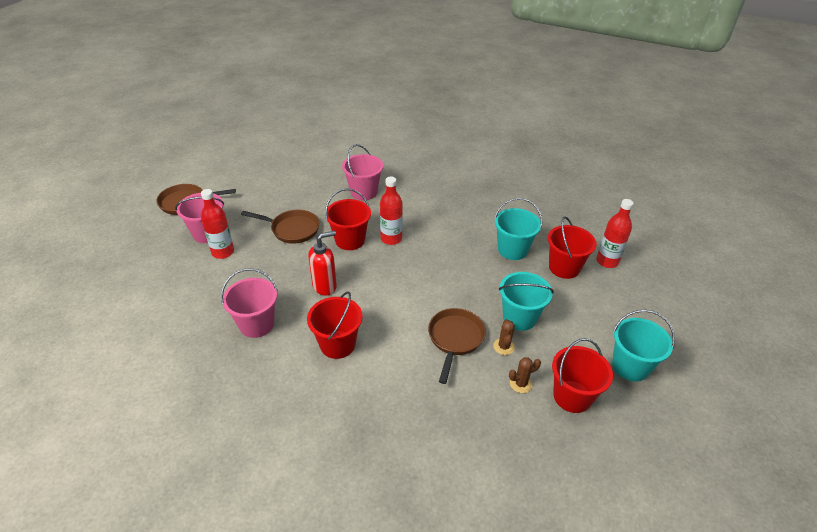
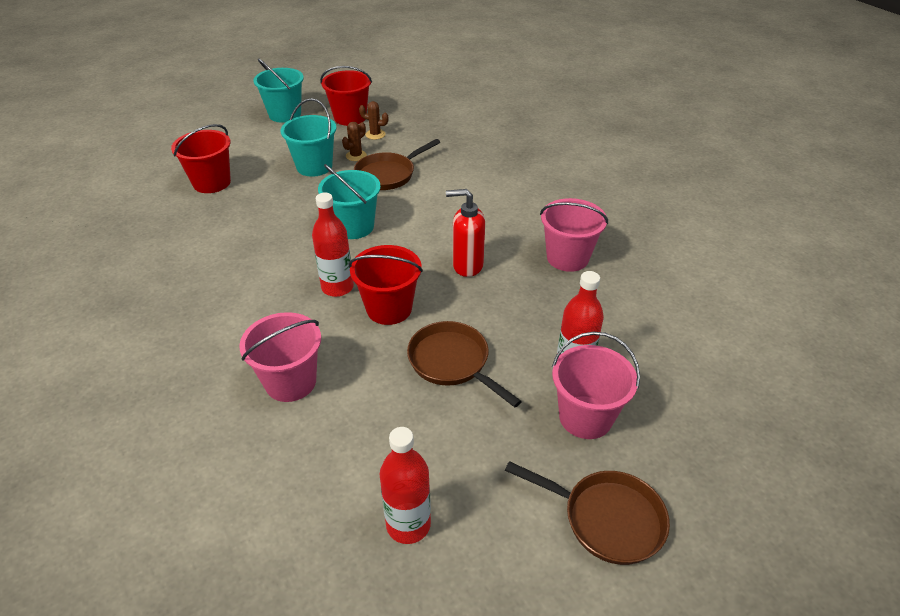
camera: 145 degrees left, 0 degrees up
red bucket [307,292,363,359] -> none
turquoise bucket [495,198,542,260] -> turquoise bucket moved to [318,164,381,239]
red bottle [596,199,634,268] -> red bottle moved to [380,427,431,544]

